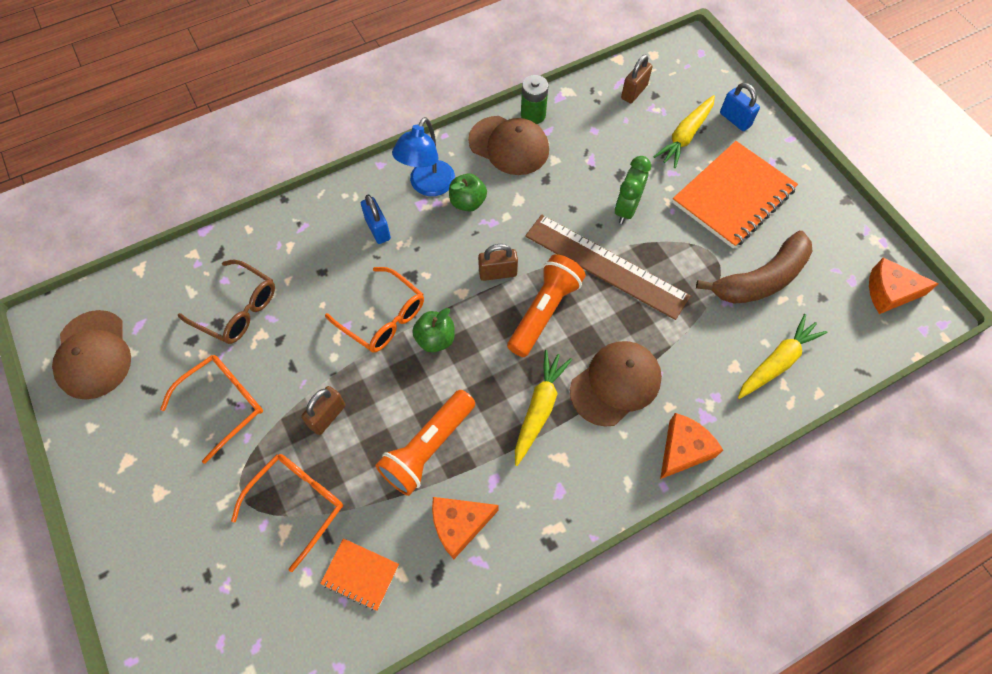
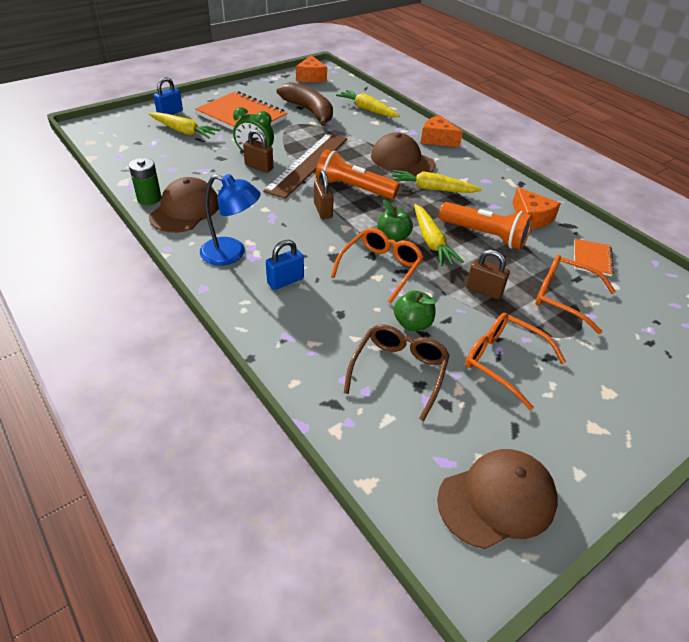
camera: 100 degrees left, 20 degrees down
green apple [449,174,487,212] -> green apple moved to [394,291,436,331]
brown padlock [621,54,653,103] -> brown padlock moved to [243,129,273,173]
none -> yellow carrot [414,204,464,266]

